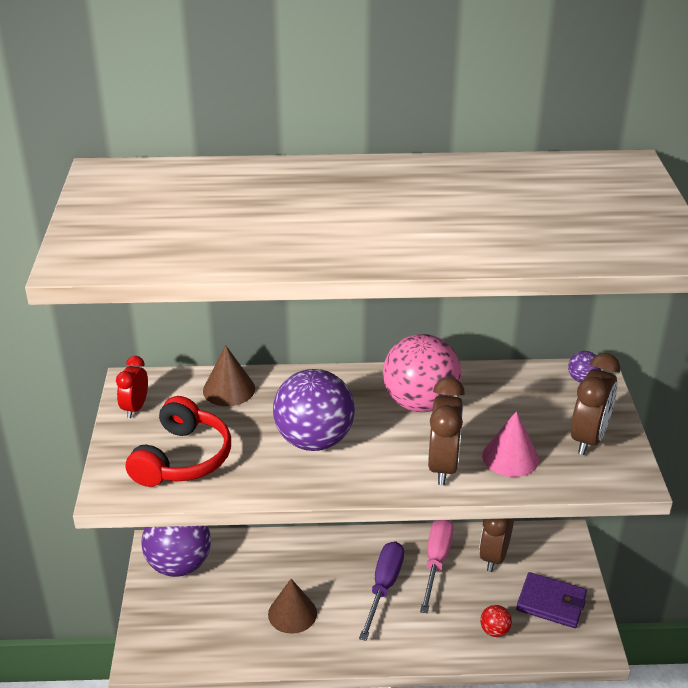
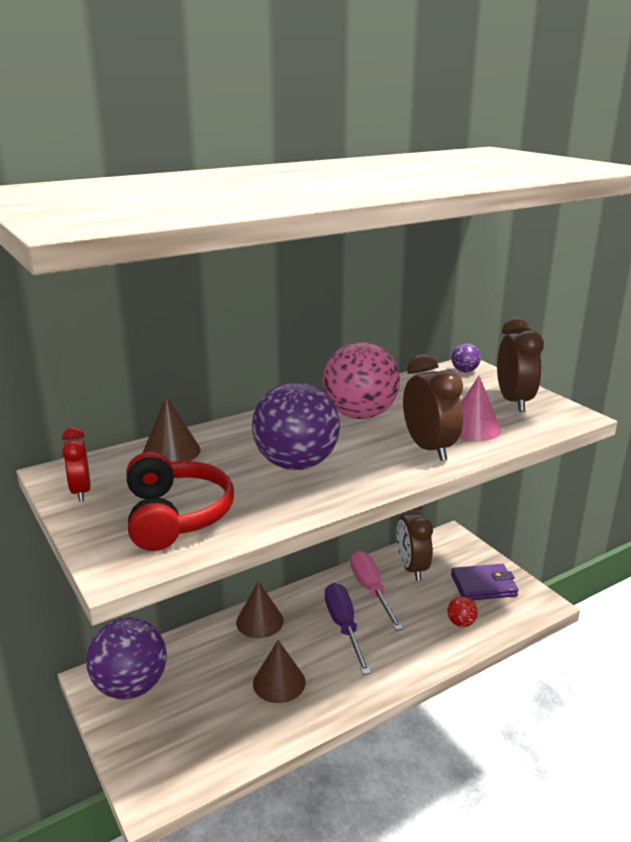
camera: 30 degrees left, 10 degrees down
none -> brown cone [236,581,284,638]

